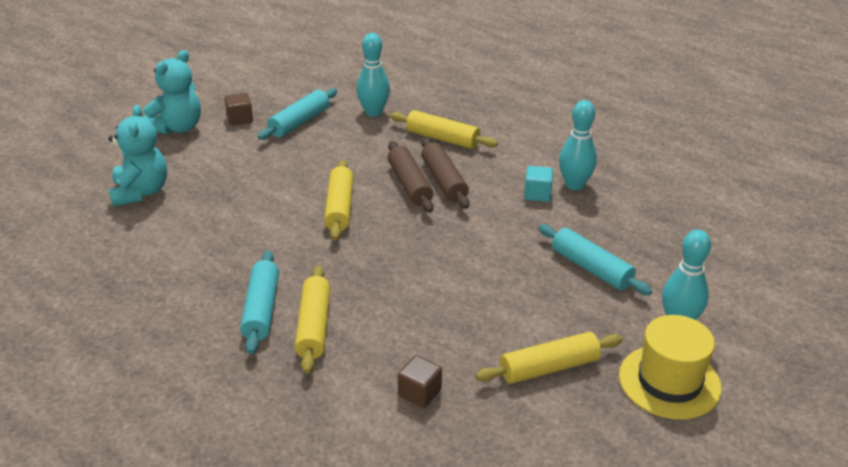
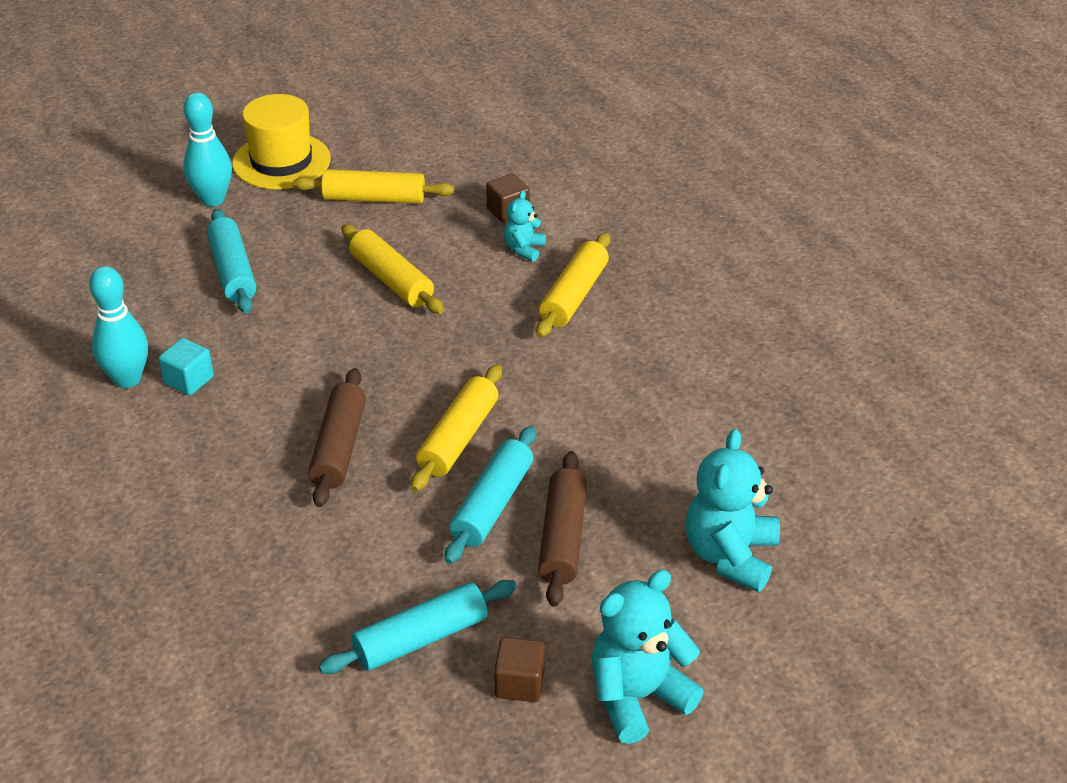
camera: 155 degrees left, 5 degrees up
turquoise rolling pin [240,251,279,354] -> turquoise rolling pin moved to [445,426,536,564]
turquoise bowling pin [357,33,390,117] -> none
yellow rolling pin [390,110,498,149] -> yellow rolling pin moved to [341,224,444,314]
brown rolling pin [421,138,470,209] -> brown rolling pin moved to [538,451,587,607]
none -> turquoise teddy bear [504,190,546,262]

